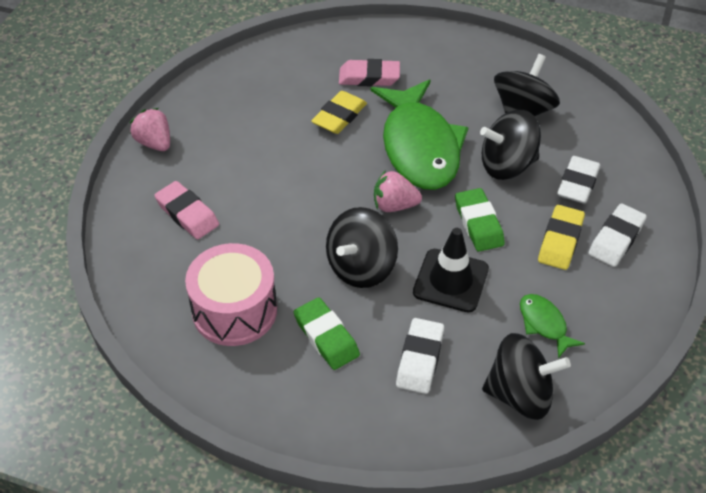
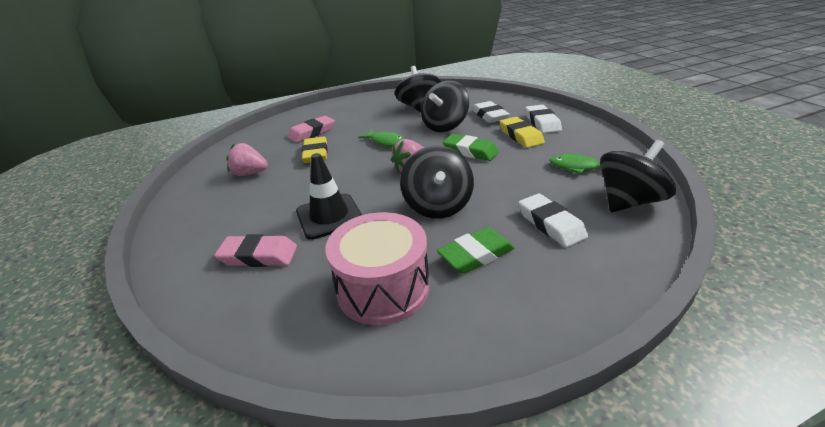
camera: 40 degrees left, 15 degrees down
pink strawberry [130,108,170,151] -> pink strawberry moved to [226,143,268,176]
green eraser [294,297,360,370] -> green eraser turned 45 degrees counterclockwise [437,227,515,274]
green fish [370,79,468,190] -> green fish [358,129,404,147], size x0.43
black traffic cone [413,228,489,313] -> black traffic cone moved to [296,153,362,240]

